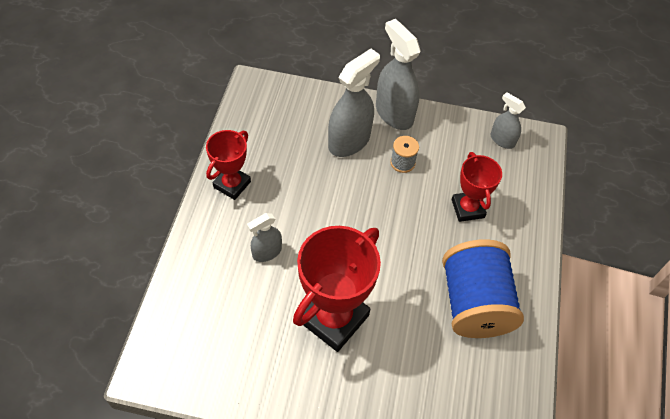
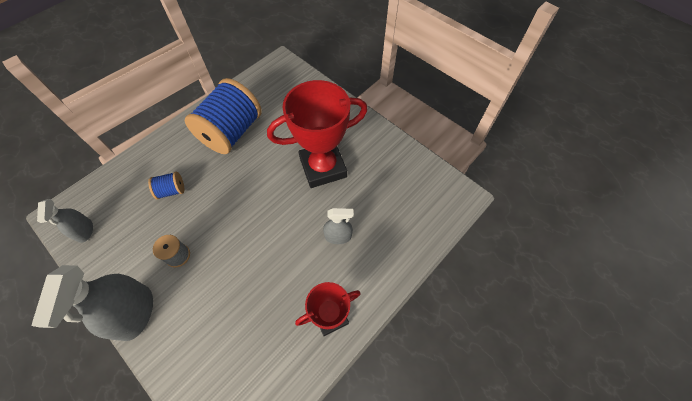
camera: 145 degrees left, 5 degrees up
grey spray bottle [328,49,380,157] -> none
red trophy [452,152,502,222] -> blue spool [148,172,184,199]

